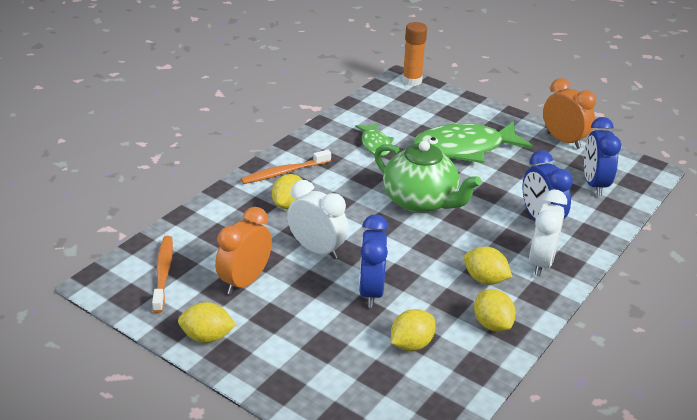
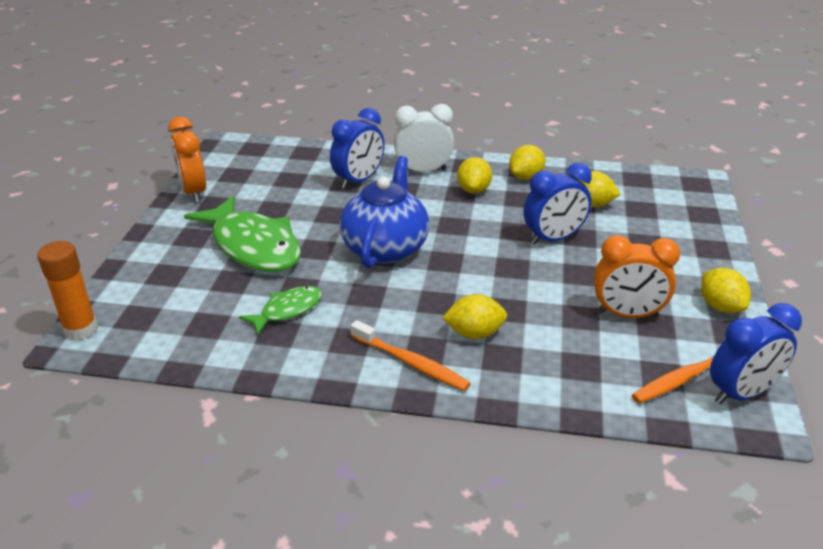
camera: 115 degrees left, 0 degrees up
white clock [287,180,348,259] -> none
green teapot [374,140,481,213] -> blue teapot [340,156,429,268]
orange clock [543,78,596,149] -> orange clock turned 45 degrees counterclockwise [168,117,206,203]
blue clock [584,117,621,196] -> blue clock moved to [710,303,802,405]

